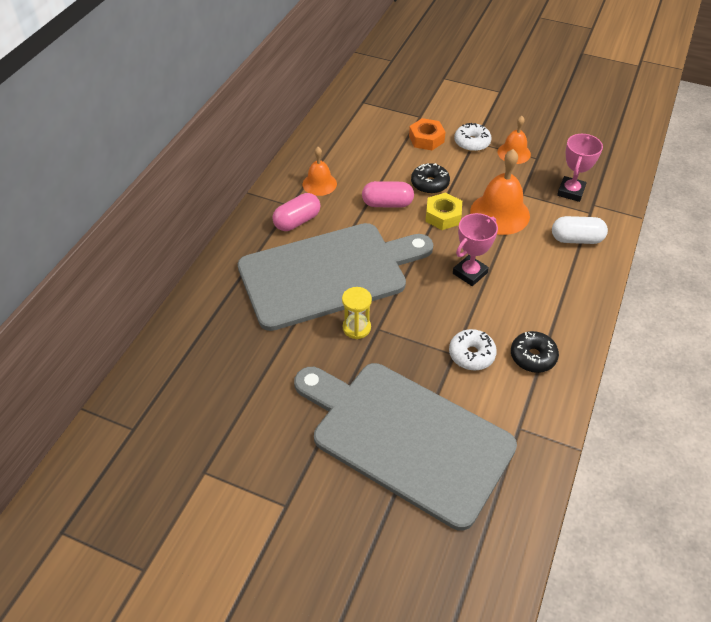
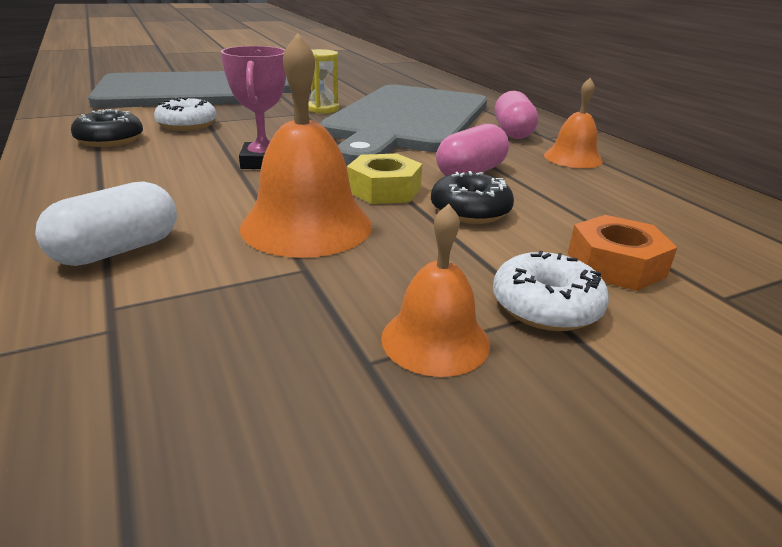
camera: 130 degrees right, 20 degrees down
pink trophy [557,134,603,202] -> none

